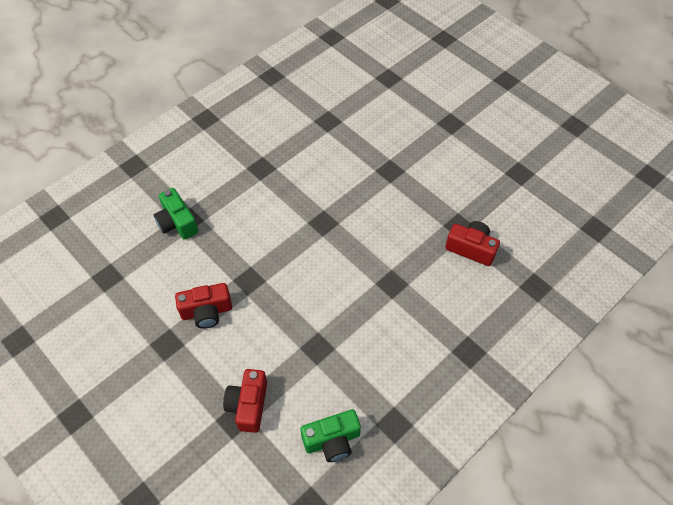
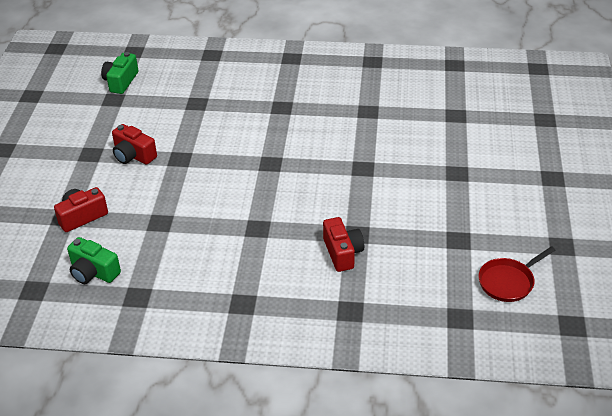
camera: 50 degrees right, 15 degrees down
green camera [154,188,198,240] -> green camera moved to [101,52,138,94]
none -> red pan [478,246,555,302]

